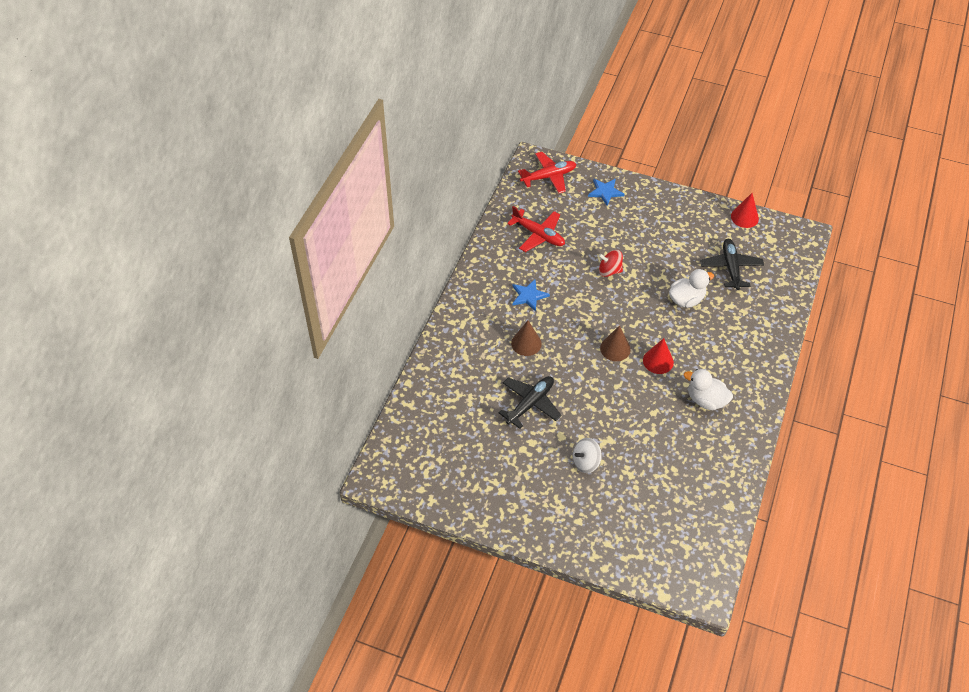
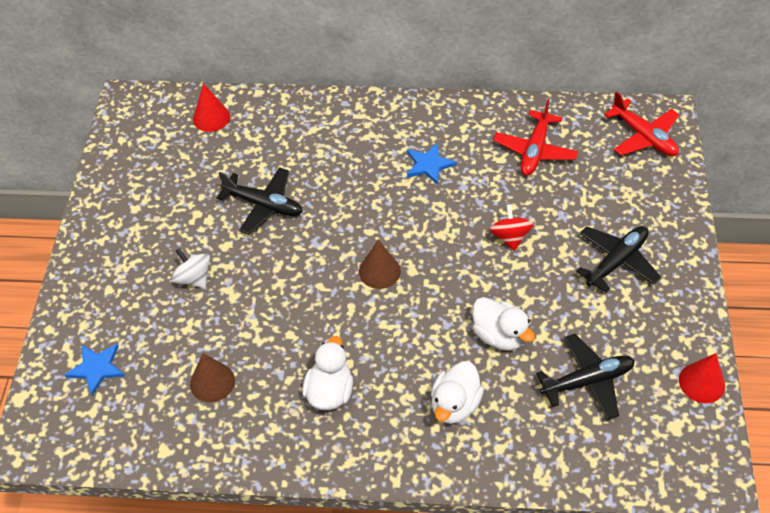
camera: 75 degrees right, 0 degrees up
brown cone [511,321,542,356] -> brown cone moved to [190,353,235,402]
blue star [588,179,625,206] -> blue star moved to [65,344,125,396]
red cone [643,338,674,374] -> red cone moved to [193,83,230,132]
none -> white duck [431,361,484,424]
none -> black plane [576,226,661,293]

